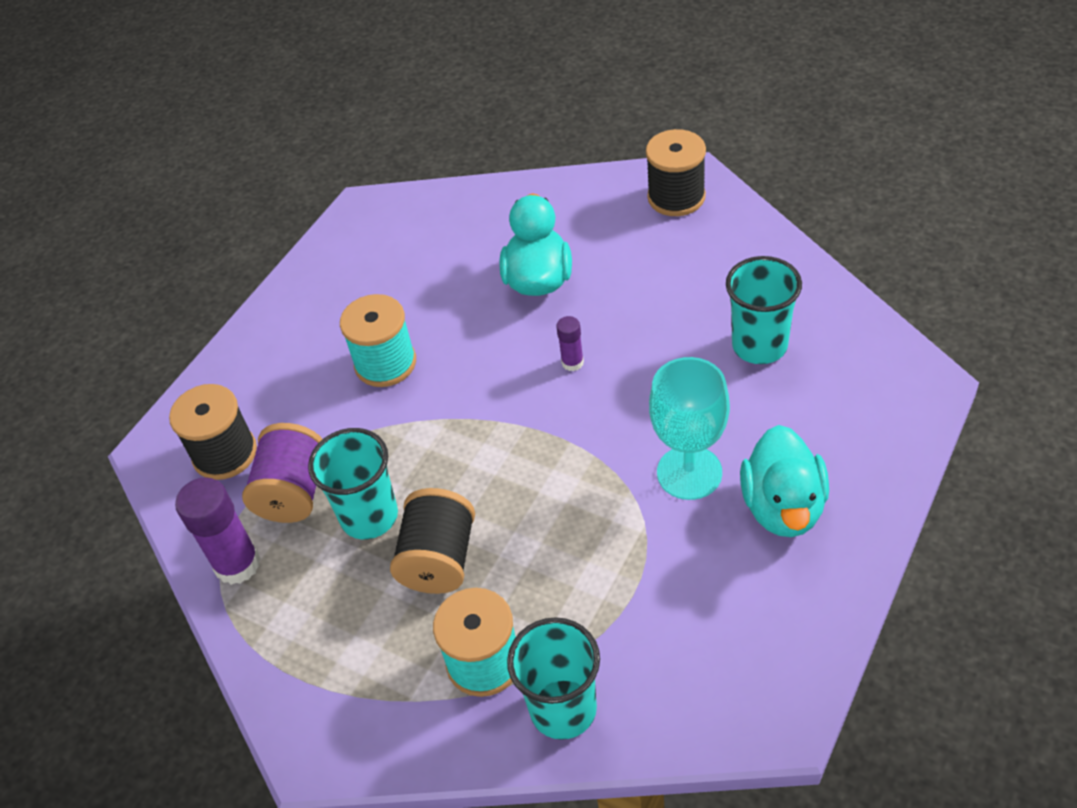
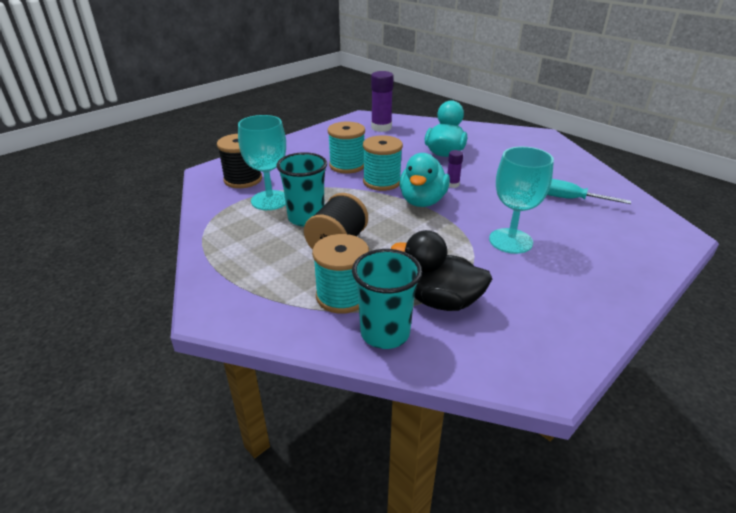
camera: 10 degrees right, 15 degrees down
purple glue stick [175,477,260,585] -> purple glue stick moved to [371,71,394,132]
purple spool [242,423,322,523] -> turquoise goblet [238,115,286,210]
black spool [646,129,706,216] -> none
turquoise cup [726,256,802,364] -> turquoise screwdriver [547,179,631,204]
turquoise duck [740,425,829,537] -> turquoise duck moved to [400,153,450,207]
none -> turquoise spool [363,135,403,191]
none -> black duck [391,230,492,311]

